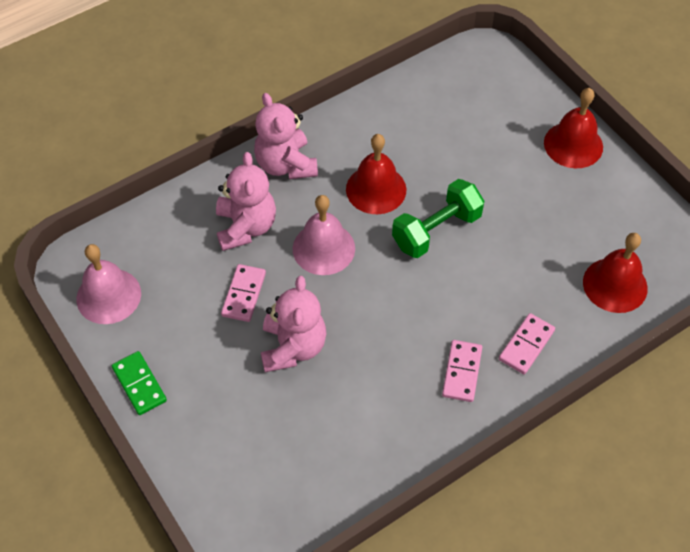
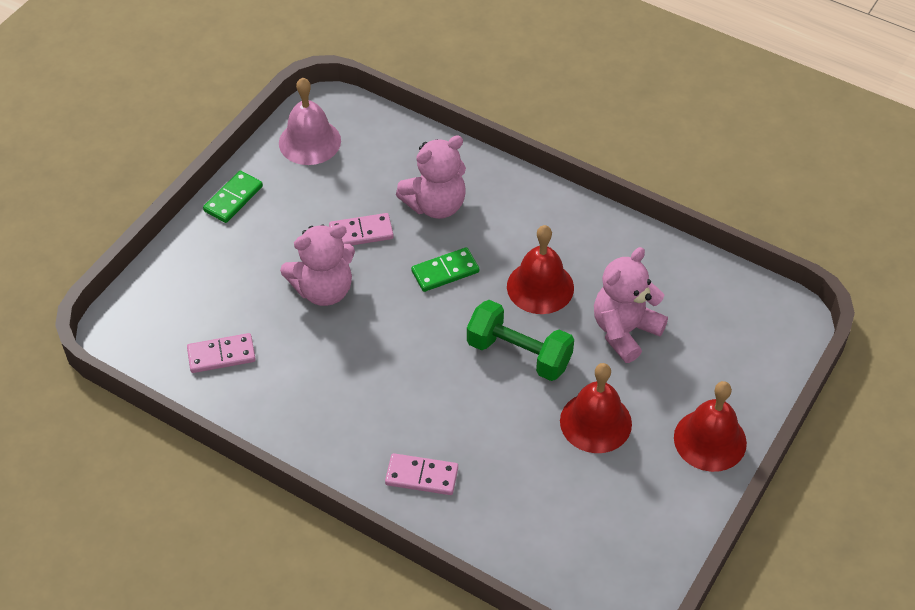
camera: 65 degrees right, 5 degrees down
pink teddy bear [254,93,318,179] -> pink teddy bear moved to [594,247,668,363]
pink bell [293,195,355,275] -> green domino [411,247,479,292]
pink domino [442,340,482,402] -> pink domino moved to [187,333,256,373]
red bell [583,233,648,313] -> red bell moved to [560,363,632,453]

